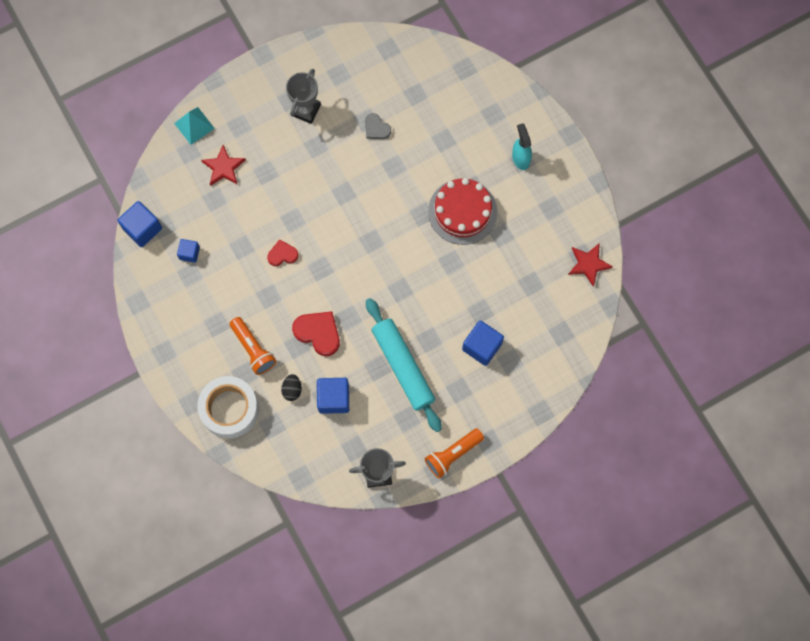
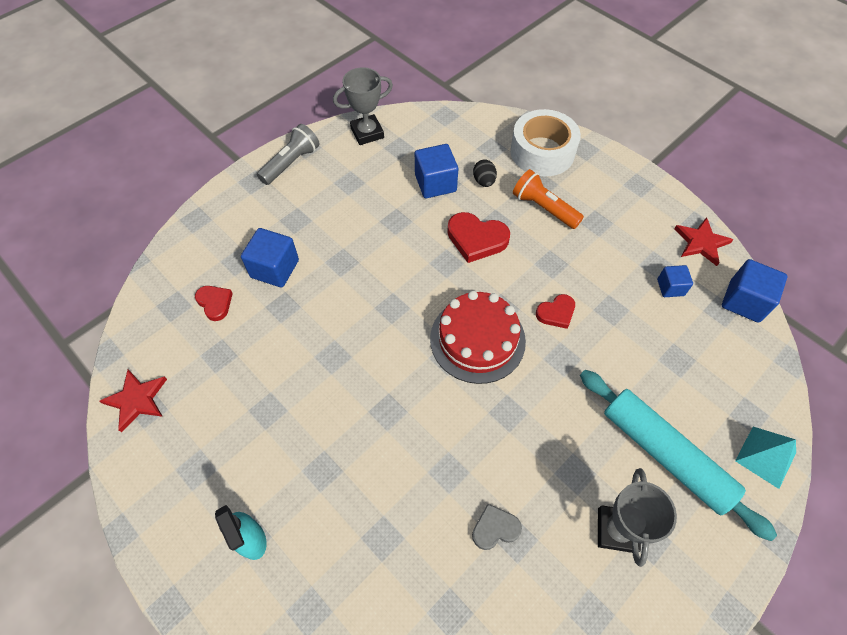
camera: 165 degrees right, 15 degrees down
red star [201,145,246,186] -> red star moved to [674,217,734,266]
grey heart [365,113,391,139] -> grey heart turned 45 degrees counterclockwise [472,504,522,550]
turquoise rolling pin [366,298,442,432] -> turquoise rolling pin moved to [580,370,777,541]
orange flashlight [425,428,484,479] -> grey flashlight [257,124,320,185]
red cake [428,178,497,245] -> red cake moved to [430,291,526,384]
none -> red heart [195,286,233,321]

